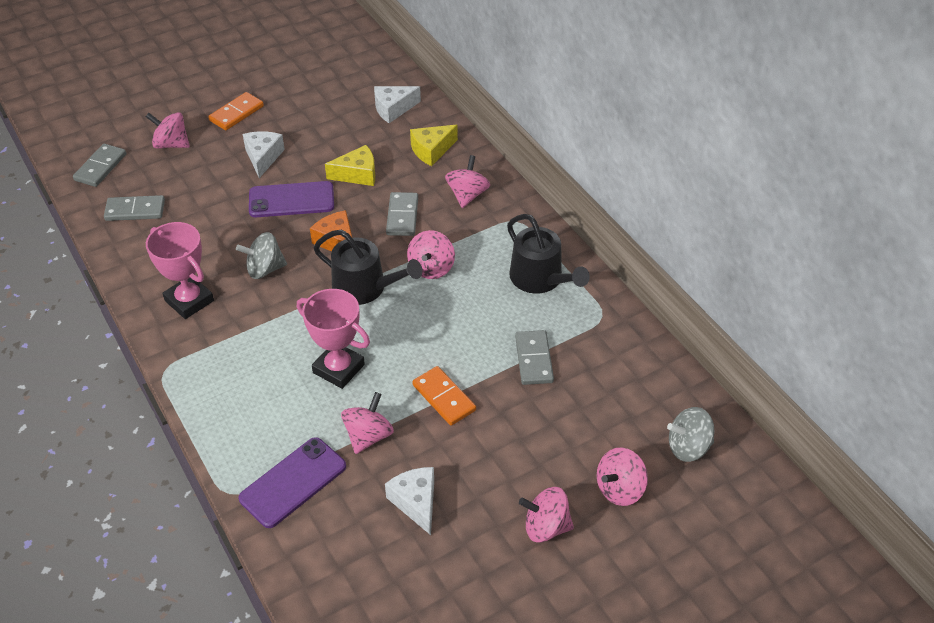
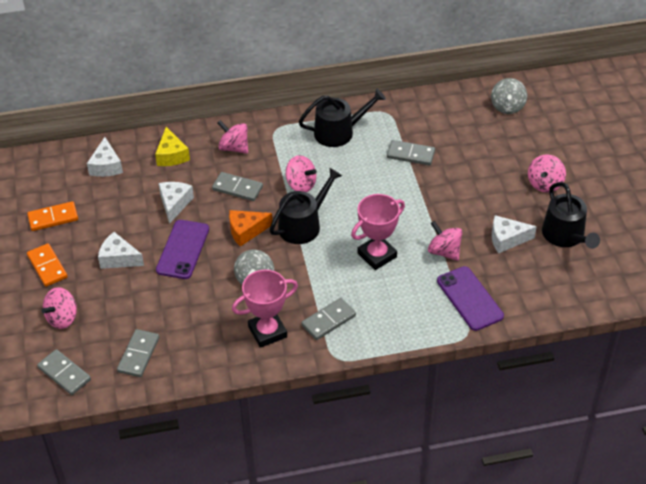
camera: 70 degrees left, 0 degrees up
yellow cheese [325,145,375,186] -> white cheese [159,182,194,224]
orange domino [412,366,476,426] -> orange domino moved to [27,201,78,231]
pink spinning top [597,447,648,506] -> none
none -> grey domino [301,298,356,340]
none -> black watering can [542,182,600,249]

